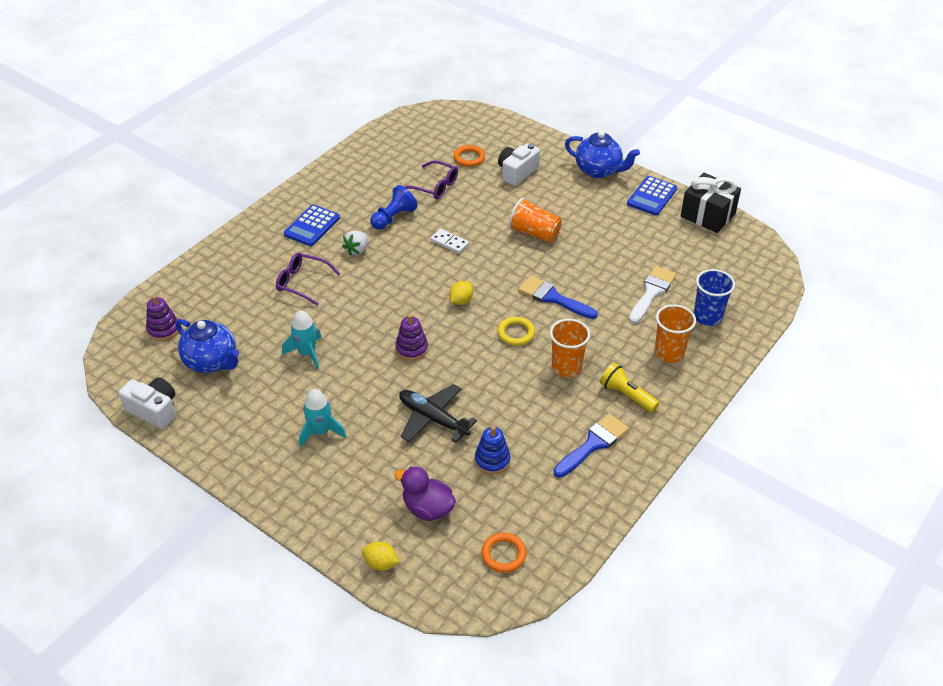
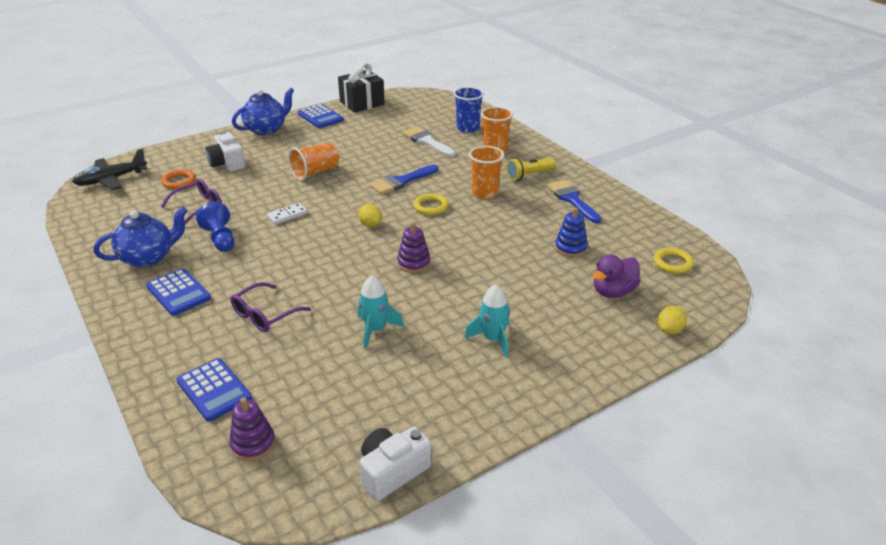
camera: 70 degrees left, 10 degrees down
blue teapot [176,319,239,373] -> blue teapot moved to [94,206,188,268]
white strawberry [342,231,368,256] -> none
black plane [399,384,477,443] -> black plane moved to [72,148,148,190]
orange ring [481,533,526,573] -> yellow ring [654,248,694,274]
none -> blue calculator [176,358,252,422]

